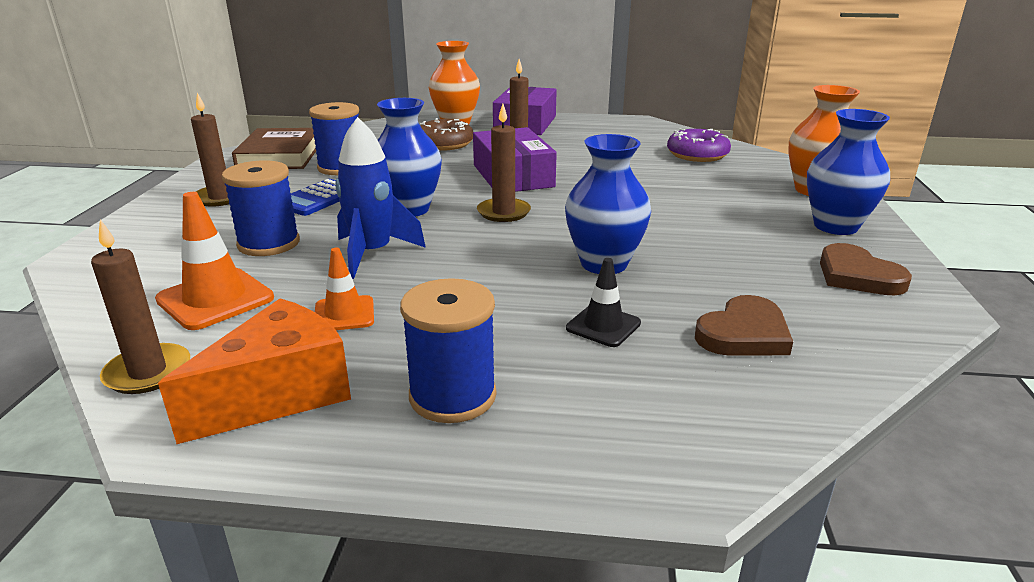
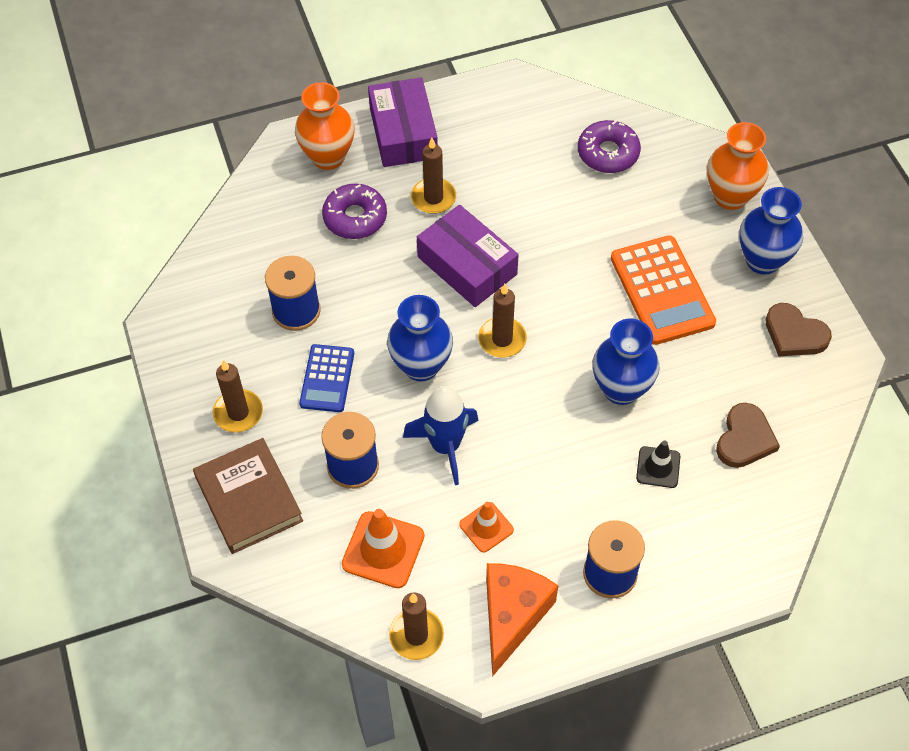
camera: 25 degrees left, 30 degrees up
brown book [232,128,316,169] -> brown book moved to [193,438,303,554]
brown donut [420,118,473,151] -> purple donut [322,184,387,239]
none -> orange calculator [611,235,716,345]

